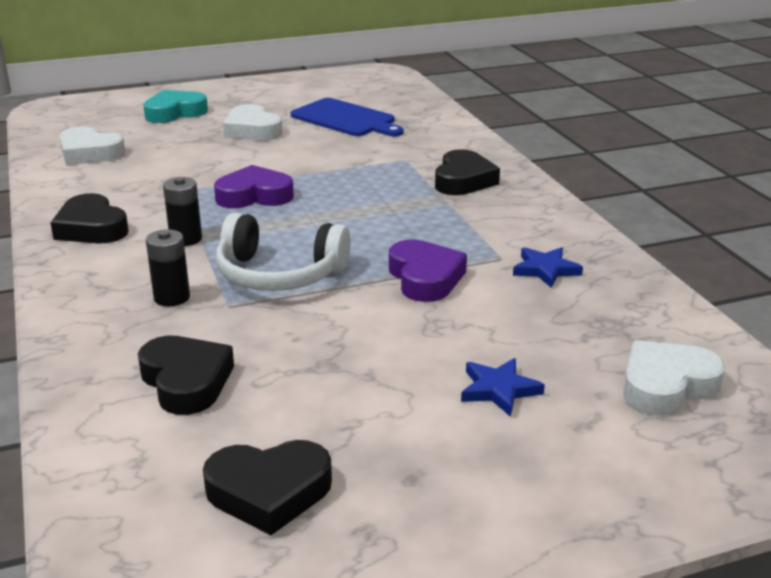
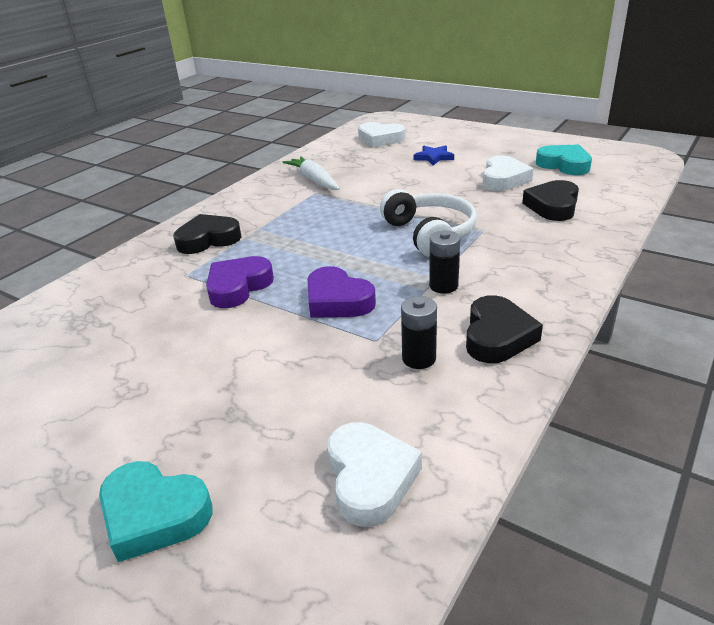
camera: 125 degrees left, 5 degrees up
black battery [146,229,190,306] -> black battery moved to [401,296,437,369]
black heart [203,440,332,535] -> turquoise heart [536,145,592,175]
white heart [223,104,282,141] -> white heart moved to [483,156,534,191]
blue cutting board [291,98,403,136] -> none
purple heart [389,239,467,302] -> purple heart moved to [206,256,274,308]
blue star [513,247,583,288] -> white carrot [283,156,340,190]

